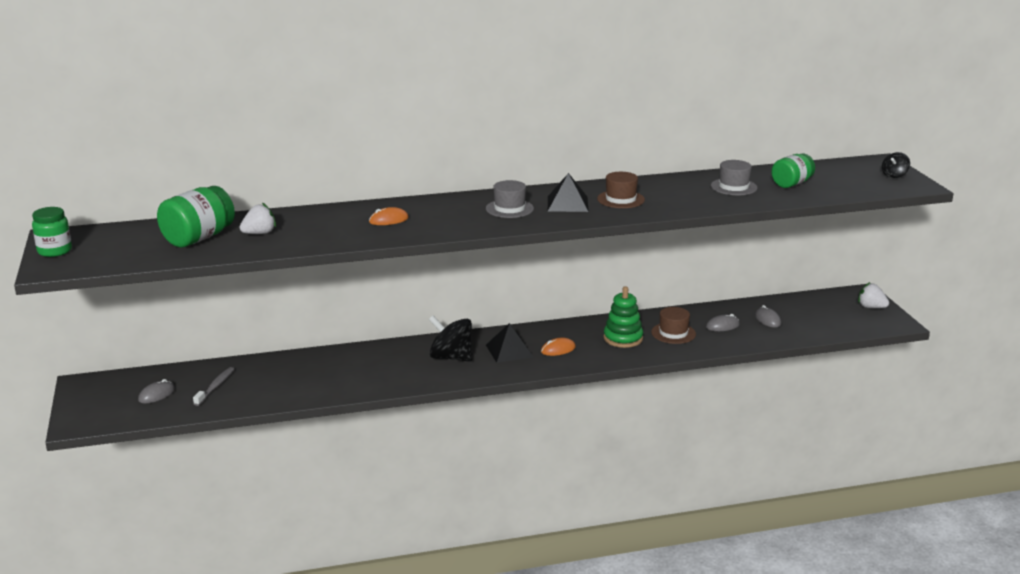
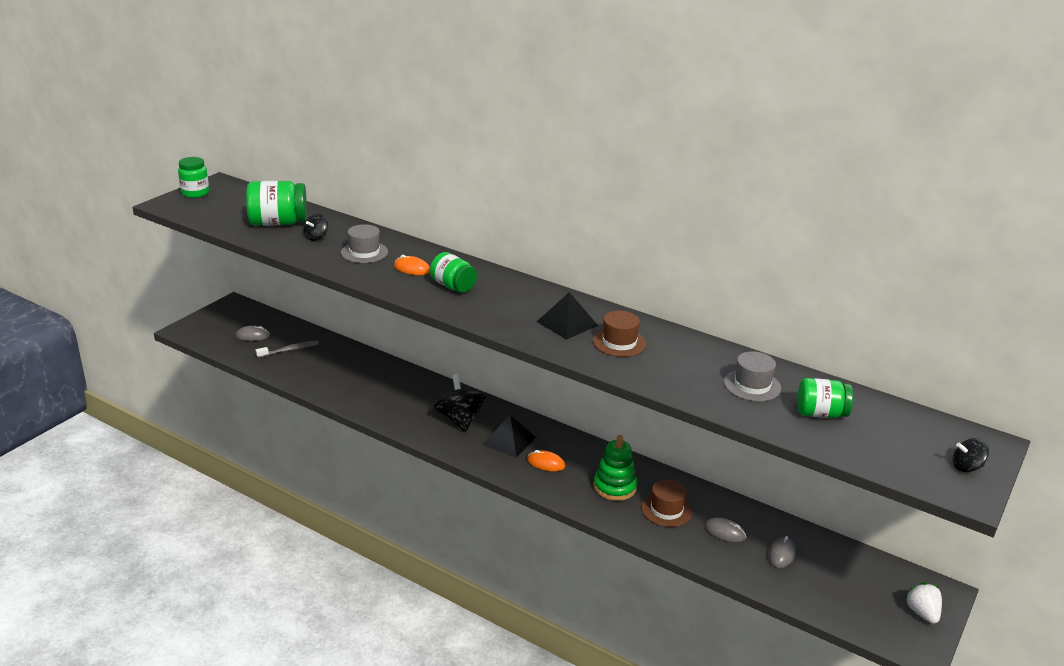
camera: 45 degrees right, 5 degrees up
white strawberry [239,203,276,234] -> black spinning top [303,214,328,241]
grey hat [486,180,534,218] -> grey hat moved to [341,224,388,263]
none -> green jar [430,252,477,293]

